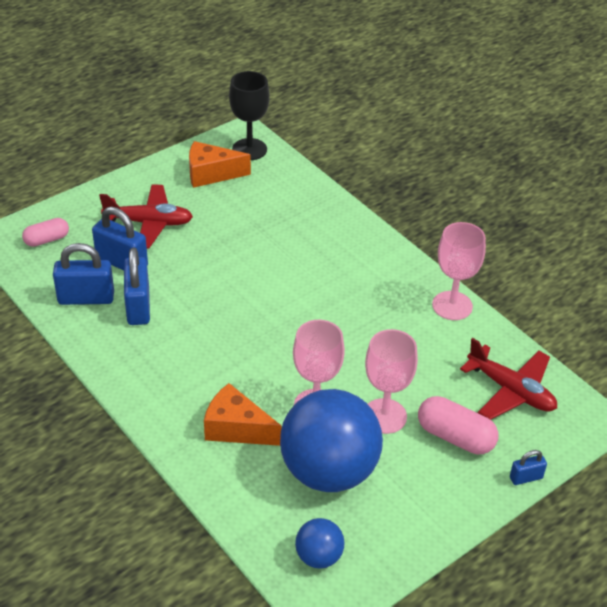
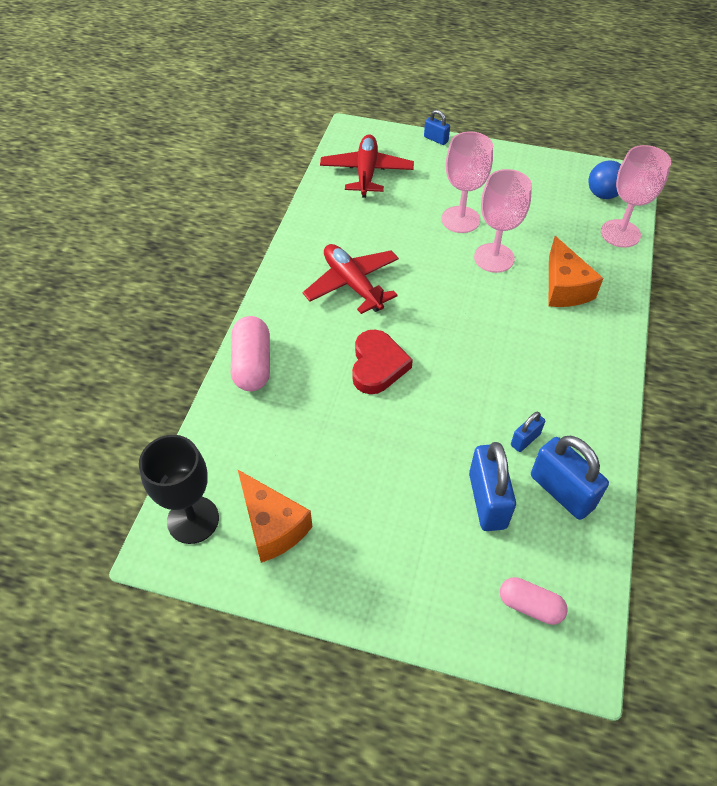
camera: 125 degrees left, 10 degrees up
red plane [99,184,193,249] -> red plane moved to [303,244,399,314]
blue padlock [124,247,150,325] -> blue padlock [511,412,545,452], size x0.52
blue ball [280,389,383,492] -> none
pink capsule [418,396,498,454] -> pink capsule moved to [231,316,270,391]
pink goblet [432,222,486,320] -> pink goblet moved to [601,145,671,248]
none -> red heart [352,329,413,394]

